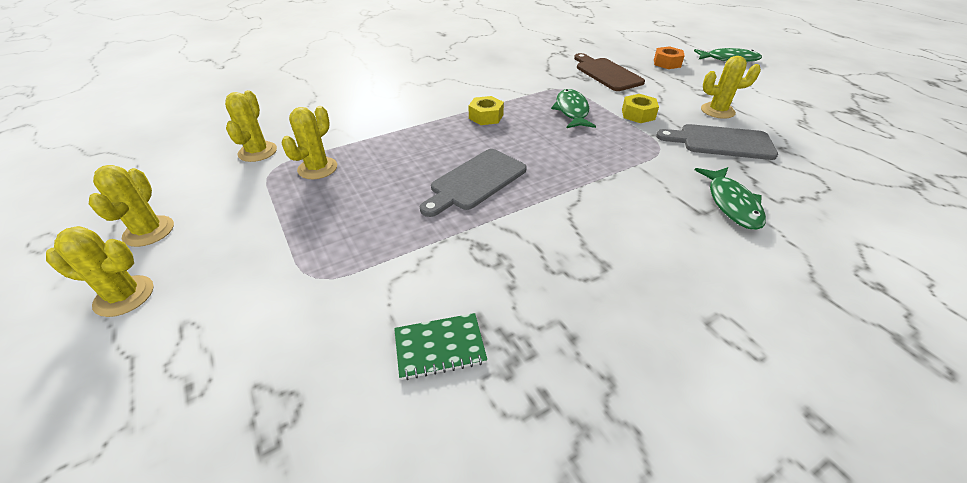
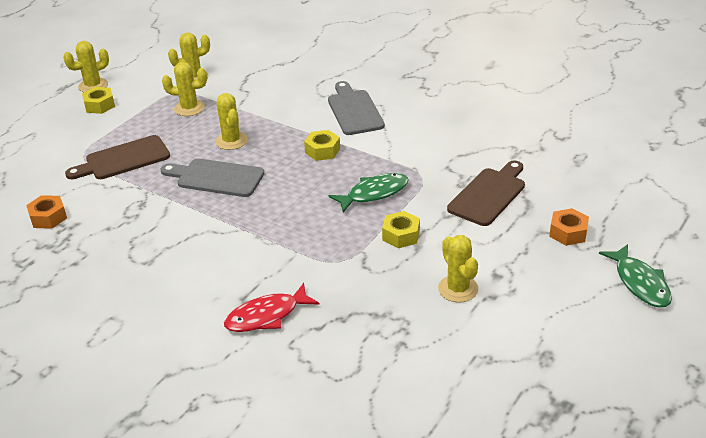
camera: 65 degrees right, 5 degrees down
yellow cactus [46,226,154,317] -> yellow cactus moved to [215,93,248,150]
green notebook [394,313,487,380] -> orange nut [26,195,67,229]
grey cutting board [656,124,778,160] -> grey cutting board moved to [328,81,385,135]
green fish [695,167,766,230] -> red fish [224,283,320,332]
none -> brown cutting board [65,135,170,179]
none -> yellow nut [82,87,115,114]

